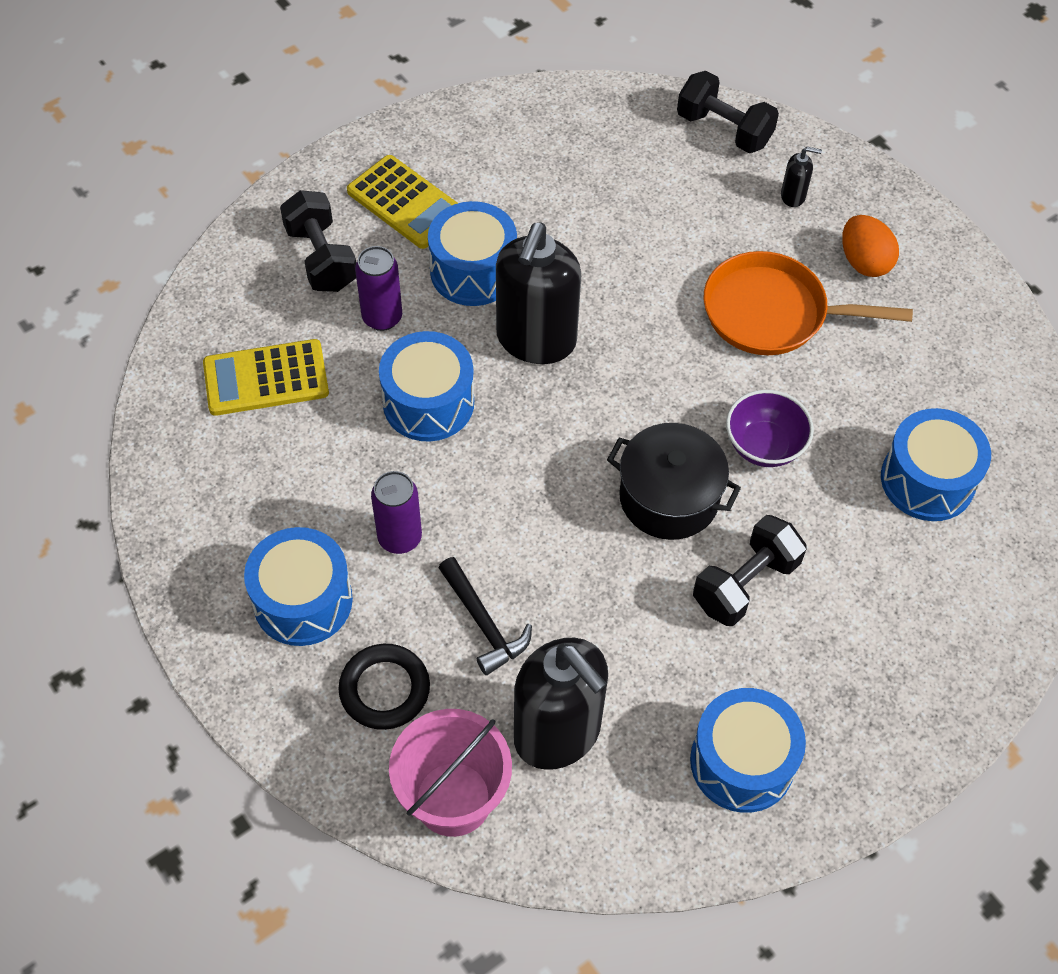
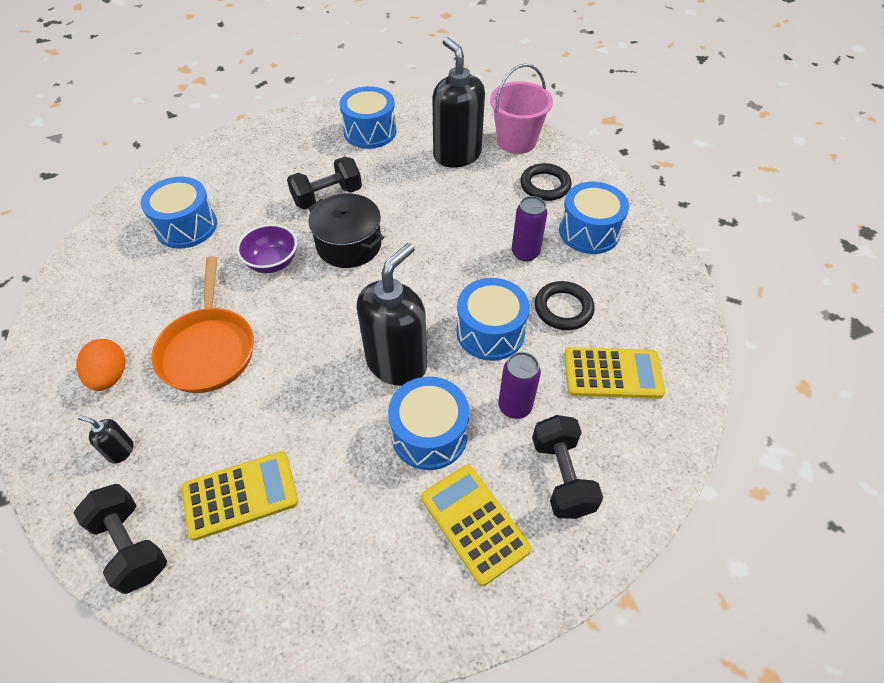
camera: 165 degrees left, 5 degrees down
black hammer [438,557,532,675] -> none
orange pan [704,251,913,355] -> orange pan turned 60 degrees clockwise [151,256,254,393]
none -> yellow calculator [182,451,298,541]
none -> black ring [535,281,595,330]

